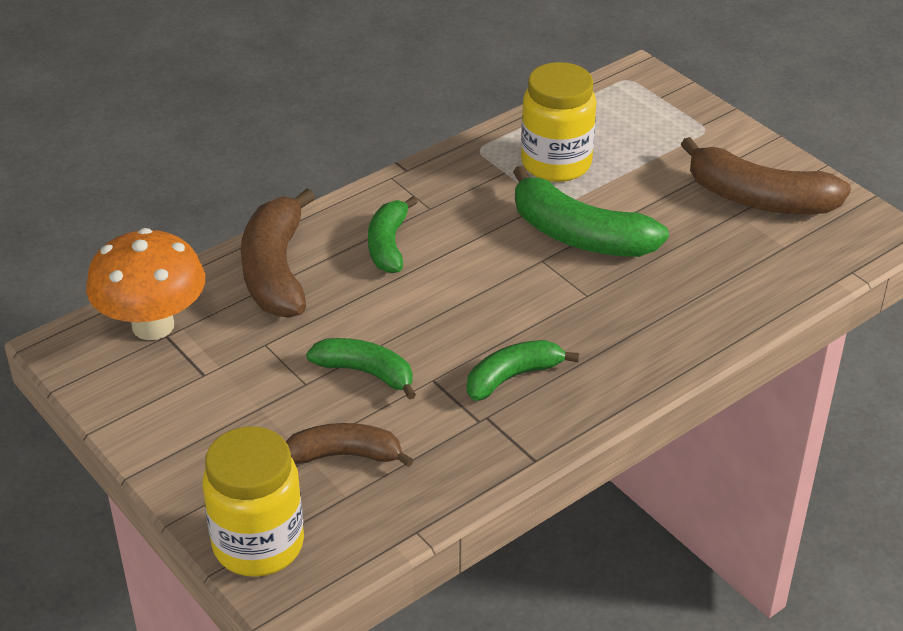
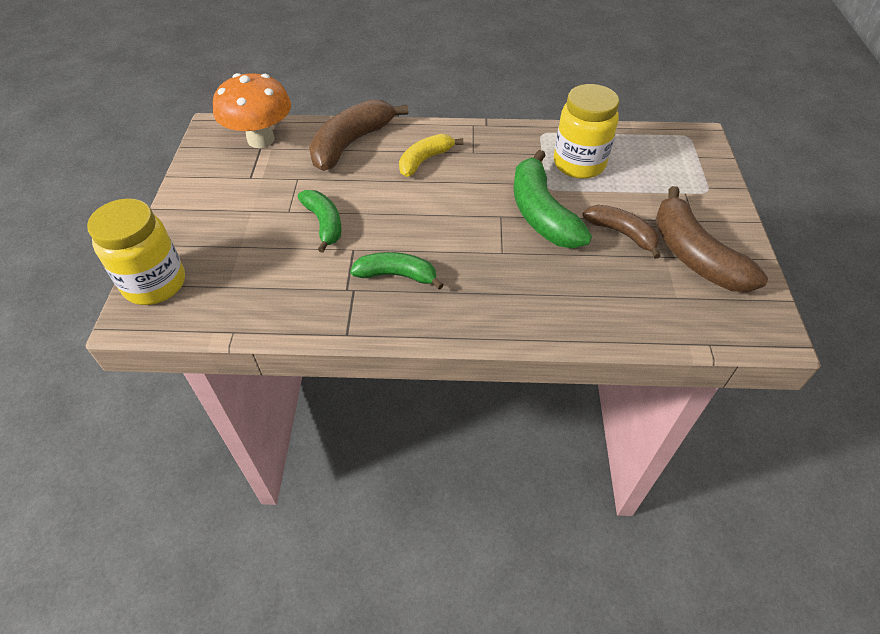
camera: 40 degrees right, 10 degrees up
brown banana [286,423,414,467] -> brown banana moved to [582,205,661,259]
green banana [368,197,417,273] -> yellow banana [399,134,463,177]

